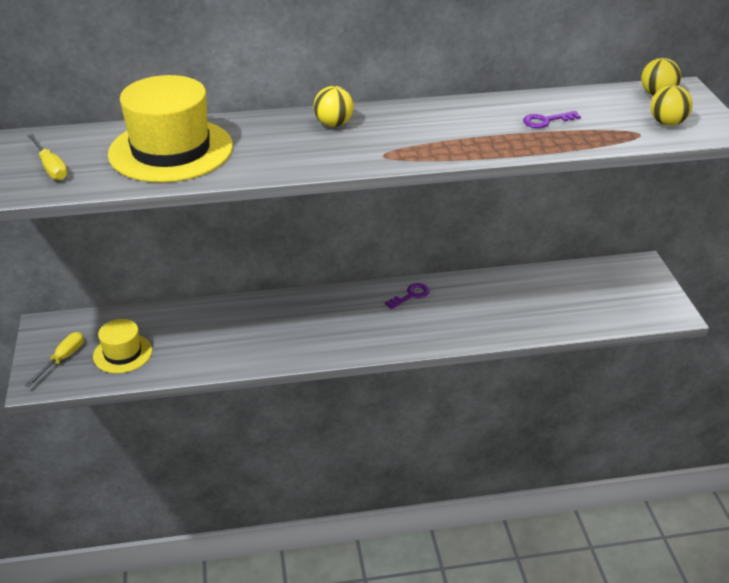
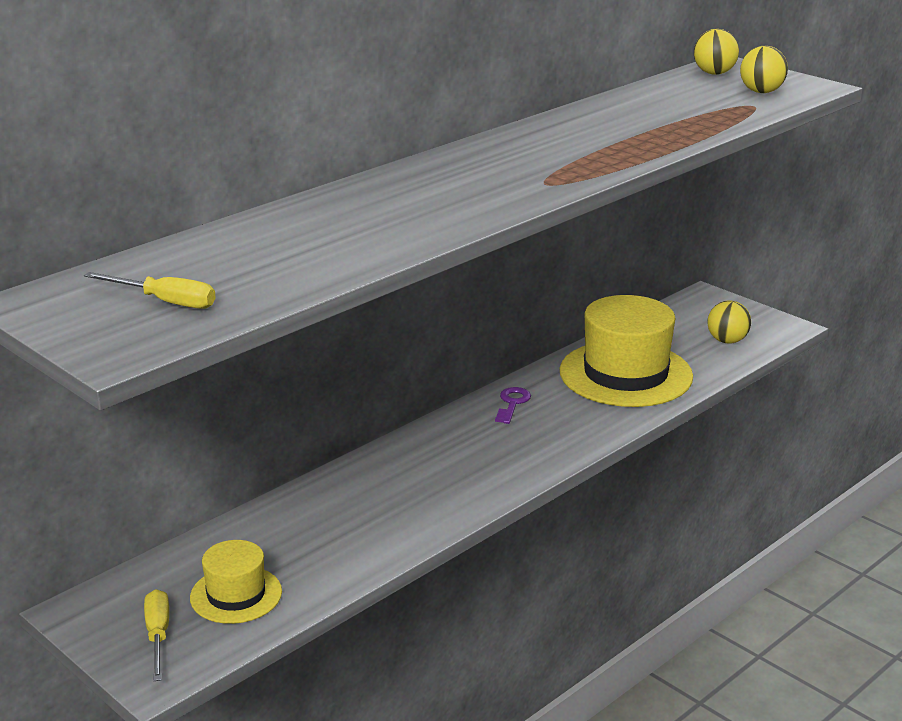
camera: 35 degrees left, 10 degrees down
yellow hat [108,75,233,183] -> yellow hat moved to [560,295,693,407]
yellow ball [314,86,354,127] -> yellow ball moved to [707,301,751,344]
purple key [523,111,581,128] -> none

